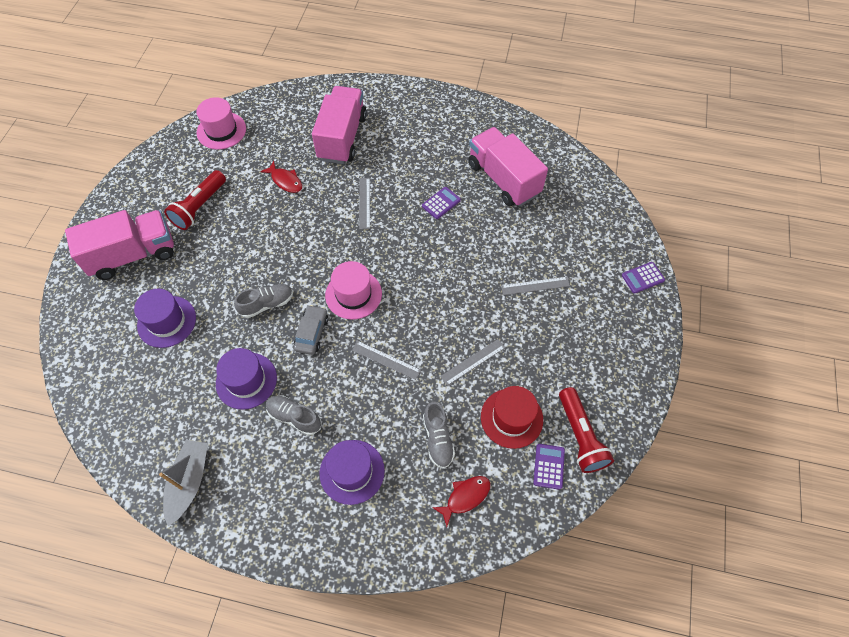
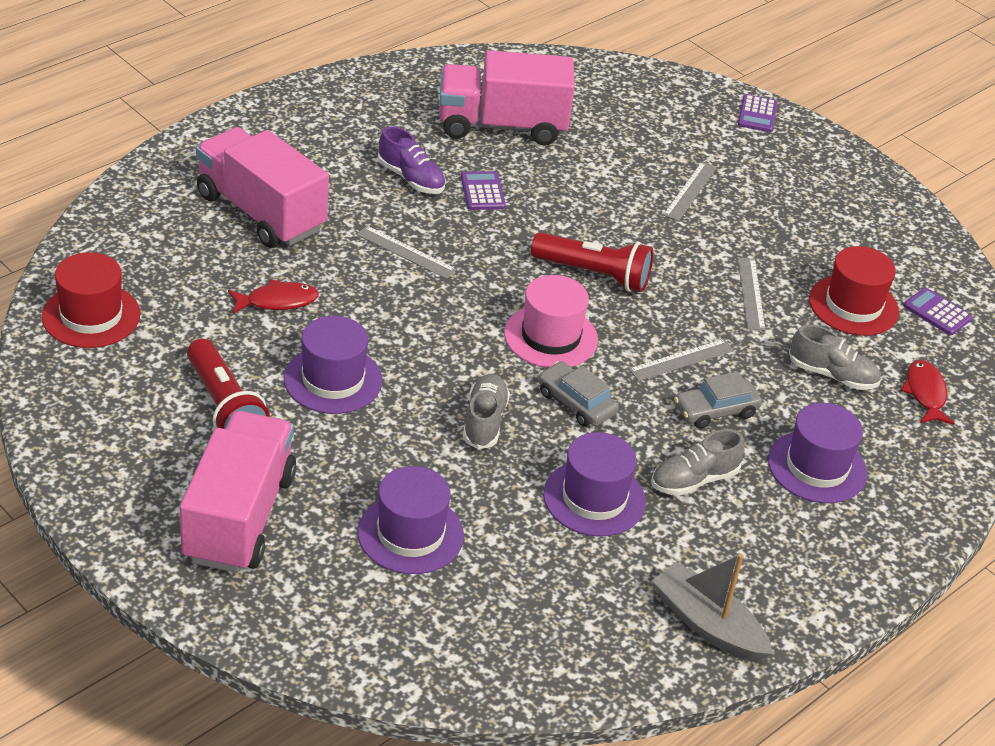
camera: 60 degrees left, 20 degrees down
pink hat [196,97,246,150] -> red hat [42,252,140,348]
red flashlight [559,387,614,473] -> red flashlight moved to [531,232,653,292]
none -> purple hat [284,316,382,414]
none -> purple shoe [378,126,446,194]
none -> grey car [674,372,762,429]

